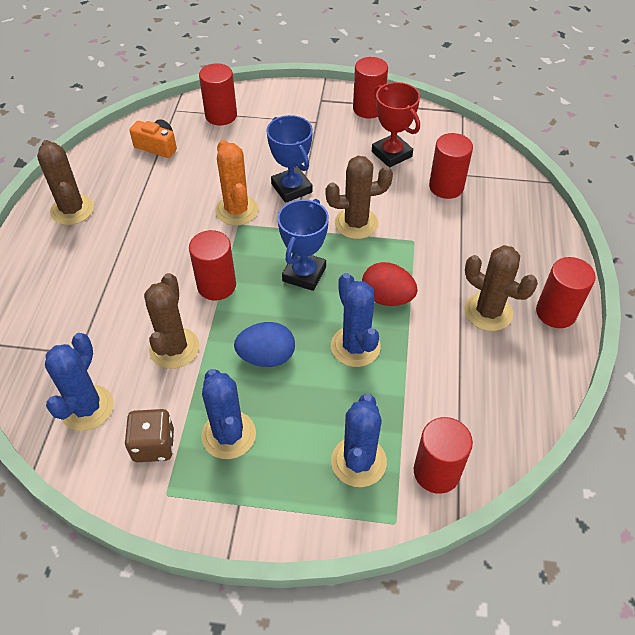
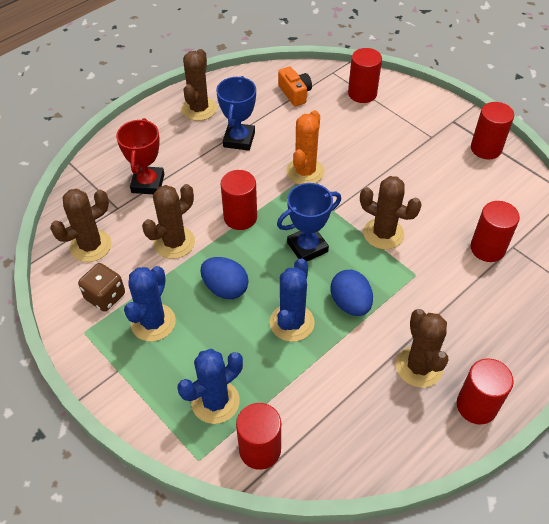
camera: 40 degrees right, 0 degrees up
blue cactus [45,333,113,431] -> brown cactus [50,188,112,262]
blue trophy [266,115,313,203] -> blue trophy moved to [216,76,256,151]
red egg [362,262,418,306] -> blue egg [330,270,373,316]
red trophy [372,82,420,167] -> red trophy moved to [116,118,165,194]

